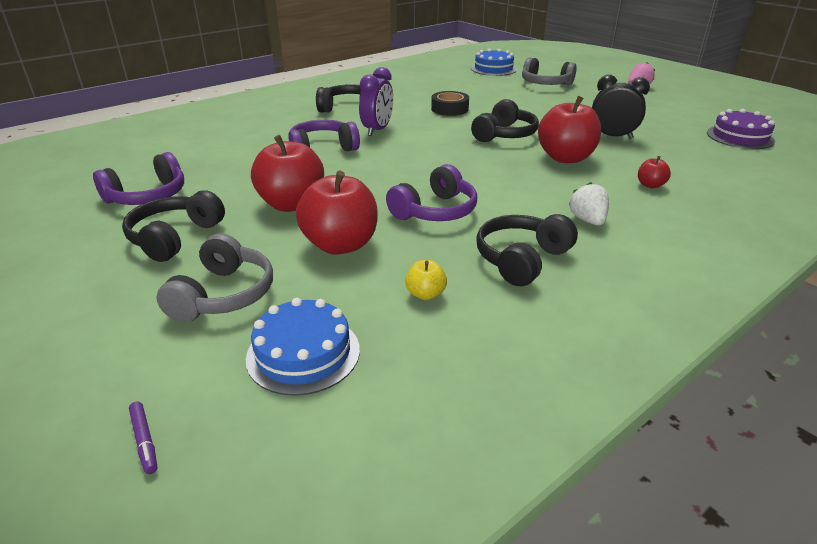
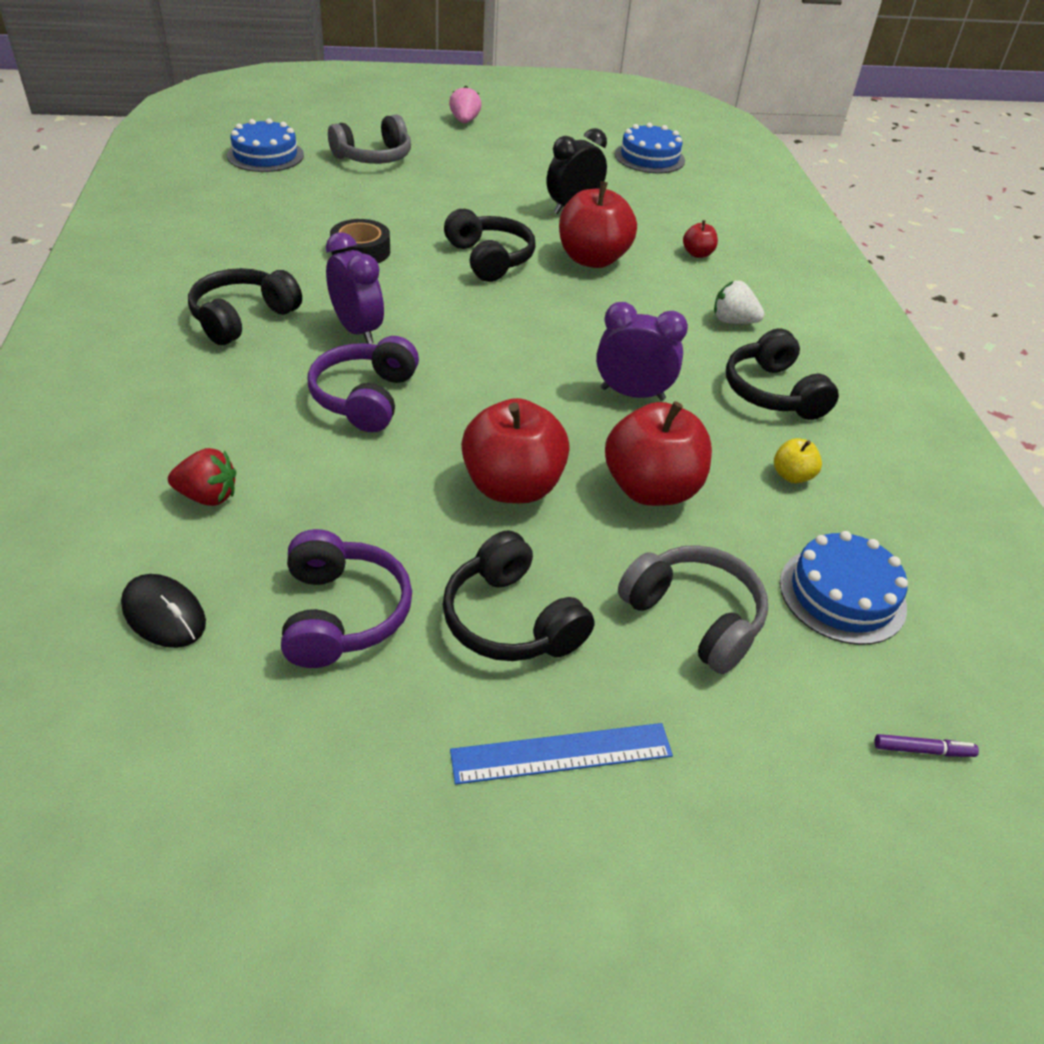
camera: 60 degrees left, 10 degrees up
purple headphones [386,164,477,221] -> purple clock [596,302,688,401]
purple cake [707,109,775,149] -> blue cake [615,123,685,173]
none -> black mouse [121,574,206,648]
none -> red strawberry [168,448,236,506]
none -> blue ruler [450,723,673,784]

